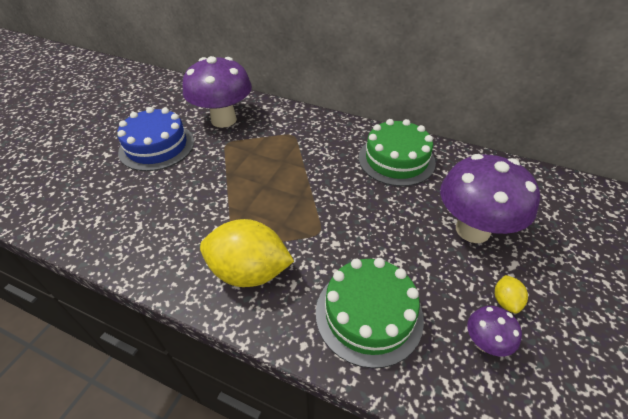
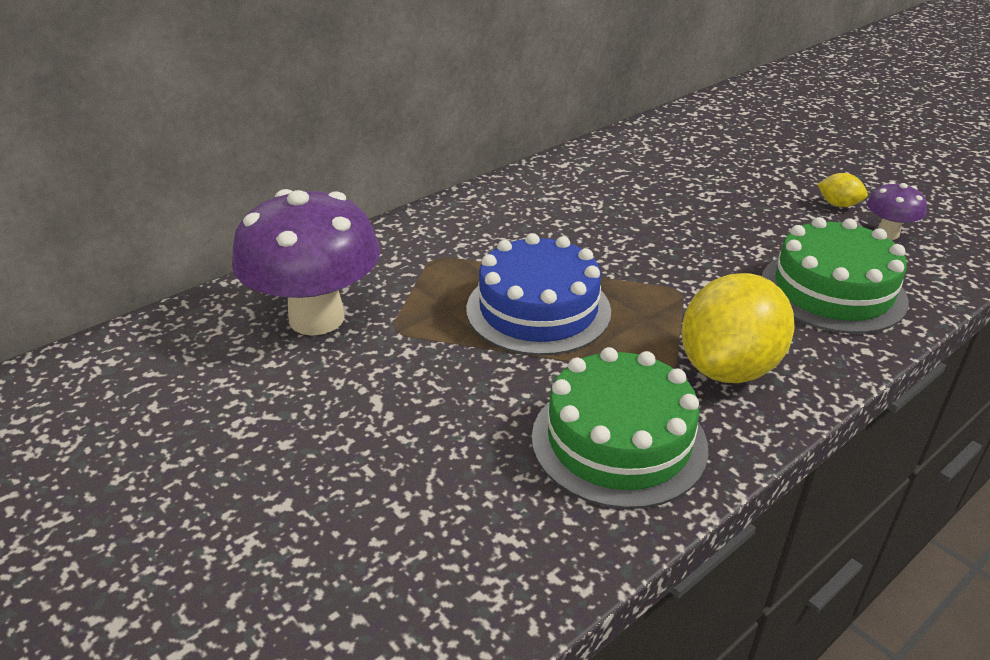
camera: 65 degrees left, 10 degrees down
blue cake [117,107,194,171] -> blue cake moved to [466,233,611,356]
green cake [359,119,436,186] -> green cake moved to [532,347,708,509]
purple mushroom [440,154,540,243] -> none

